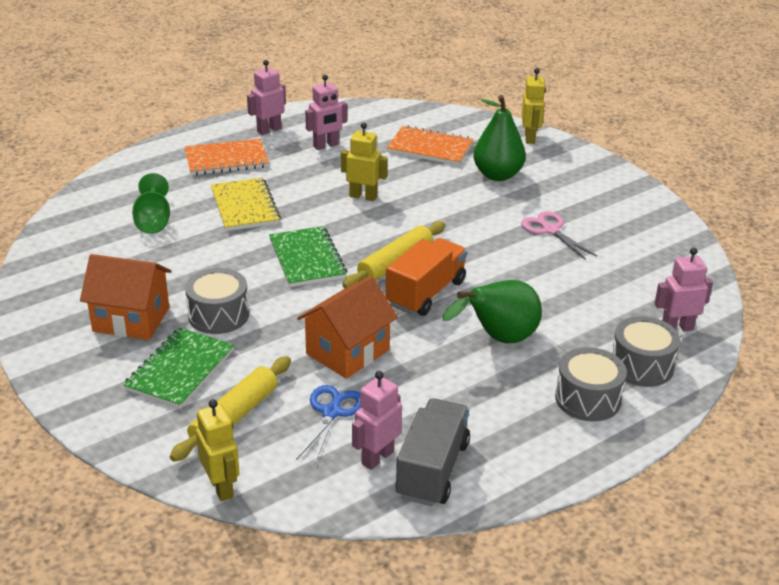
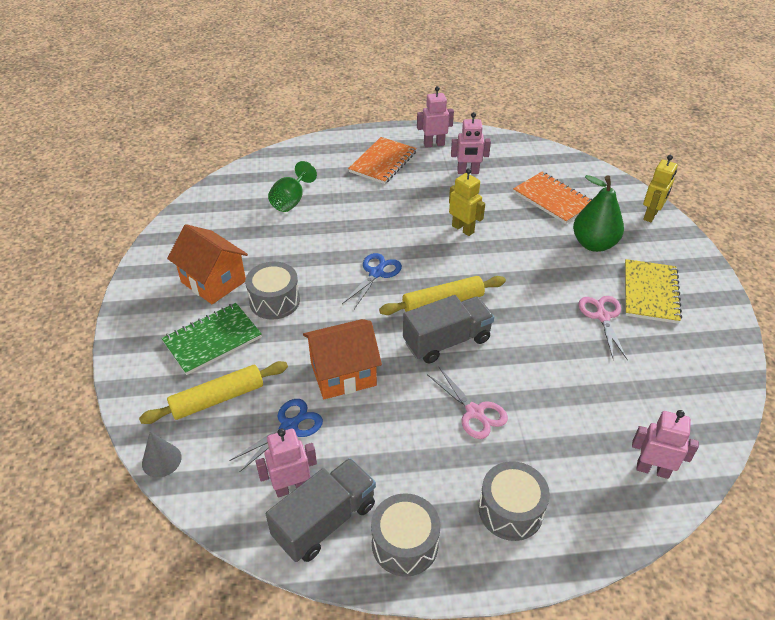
camera: 30 degrees right, 10 degrees up
orange notebook [185,139,269,175] -> orange notebook turned 75 degrees counterclockwise [348,137,417,184]
yellow robot [196,399,240,501] -> grey cone [142,432,182,478]
yellow notebook [211,178,281,231] -> yellow notebook moved to [625,259,682,324]
green notebook [269,226,347,287] -> blue scissors [342,253,402,309]
orange truck [386,238,467,316] -> grey truck [403,295,494,363]
green pear [443,280,542,343] -> pink scissors [427,367,508,439]
grey drum [612,316,680,387] -> grey drum moved to [371,493,440,577]

